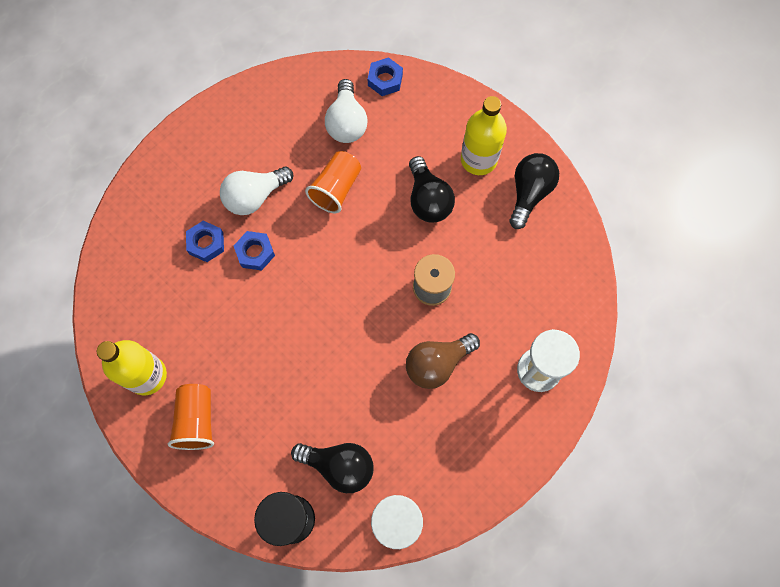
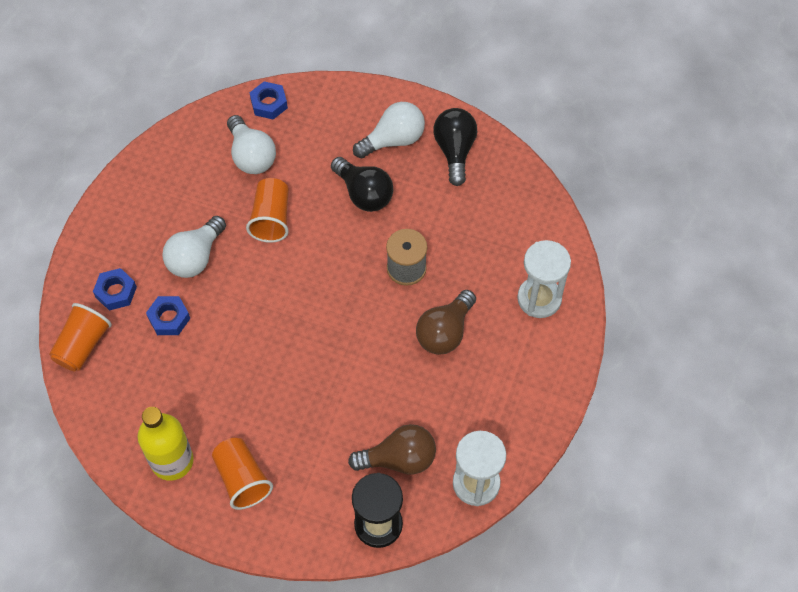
camera: 25 degrees left, 10 degrees down
blue nut [234,231,275,271] -> blue nut moved to [93,268,137,311]
black light bulb [291,443,373,493] -> brown light bulb [348,424,436,475]
yellow bottle [461,96,507,175] -> white light bulb [353,102,425,158]
none -> orange cup [49,303,112,372]

